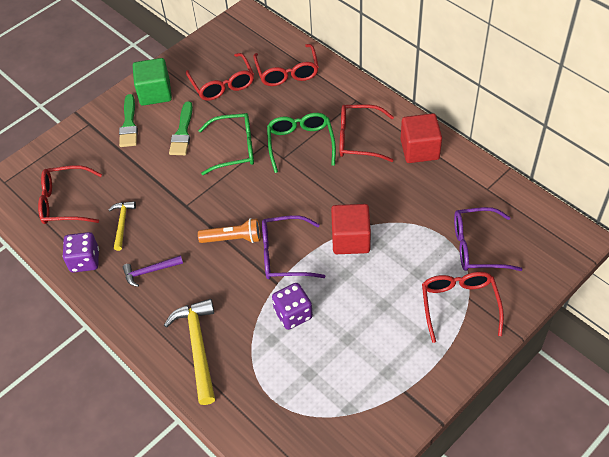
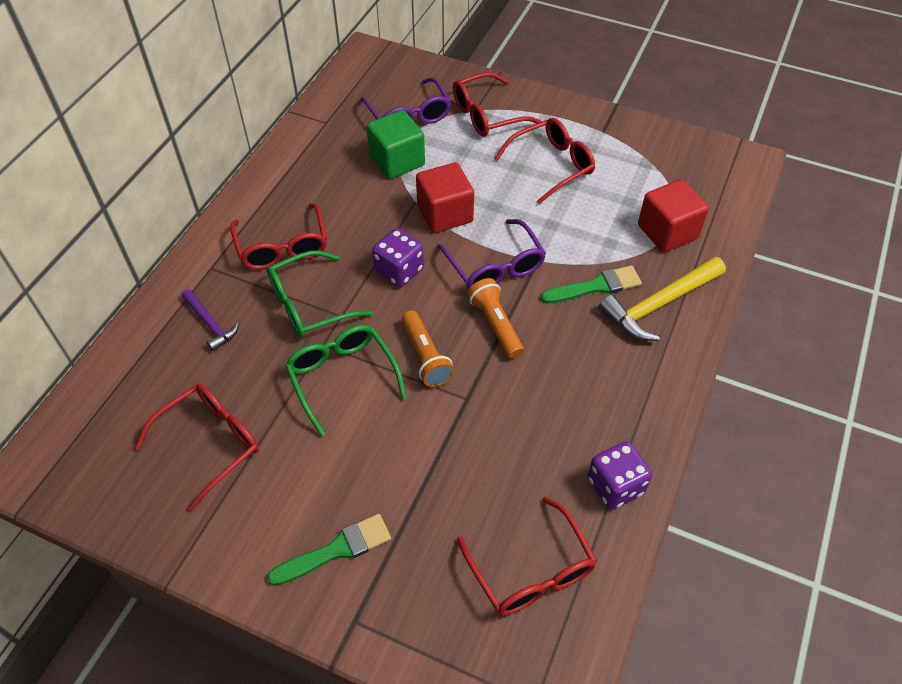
camera: 115 degrees left, 0 degrees up
yellow hammer [109,201,136,251] -> none
purple hammer [123,255,183,287] -> purple hammer moved to [182,289,239,351]
green cube [133,58,172,106] -> green cube moved to [366,110,425,179]
green brush [169,101,193,155] -> green brush moved to [541,265,642,303]
red glasses [253,44,319,86] -> red glasses moved to [495,118,595,204]
purple dice [272,283,313,330] -> purple dice moved to [372,228,424,287]
red cube [401,113,442,163] -> red cube moved to [638,179,709,252]
none -> orange flashlight [401,311,455,387]

